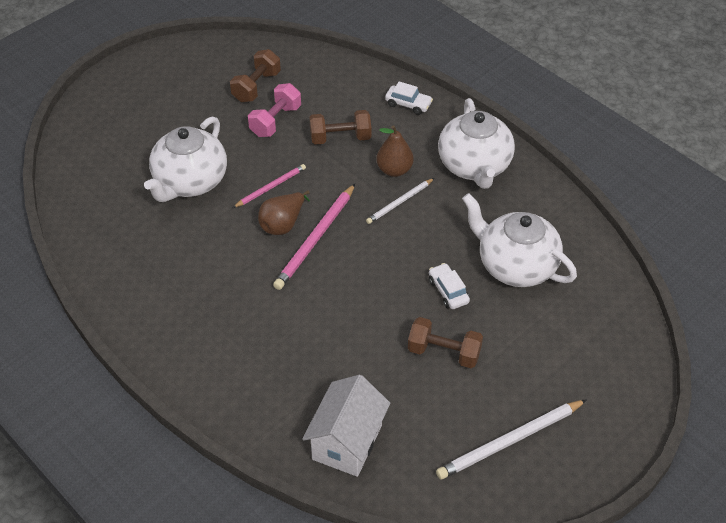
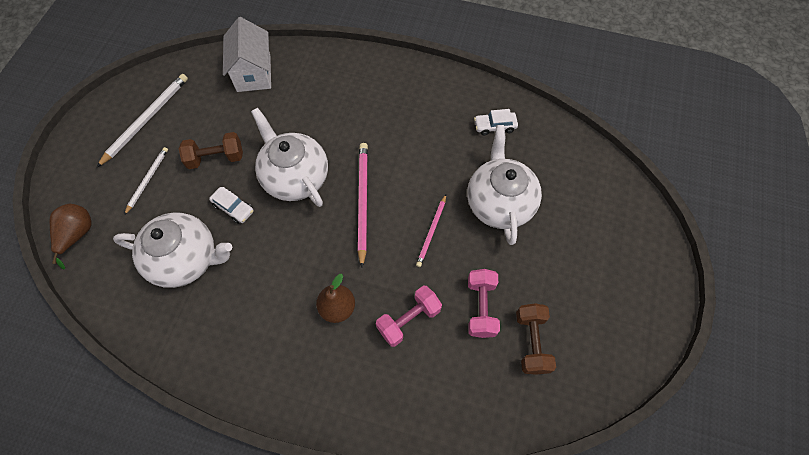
camera: 150 degrees right, 15 degrees up
brown pear [258,191,310,235] -> brown pear moved to [49,204,91,269]
brown dumbbell [309,110,371,145] -> pink dumbbell [376,285,442,347]
white pencil [366,178,434,224] -> white pencil moved to [124,147,168,215]
white car [385,81,433,115] -> white car moved to [474,109,518,135]
white teapot [438,98,515,189] -> white teapot moved to [251,108,328,207]

